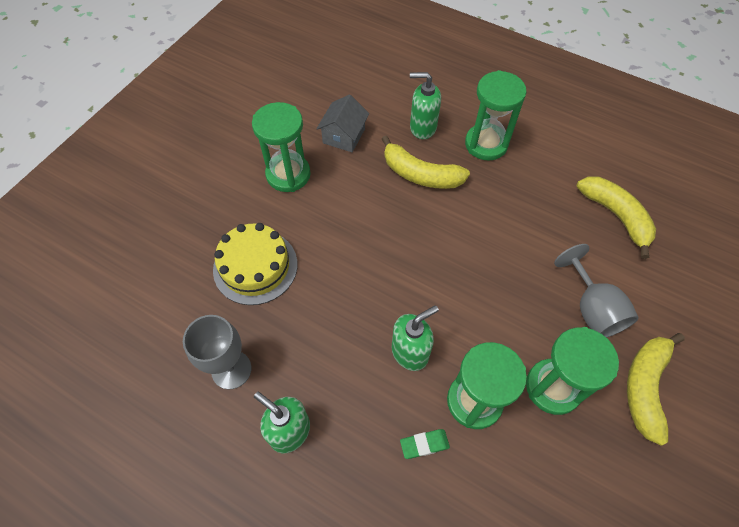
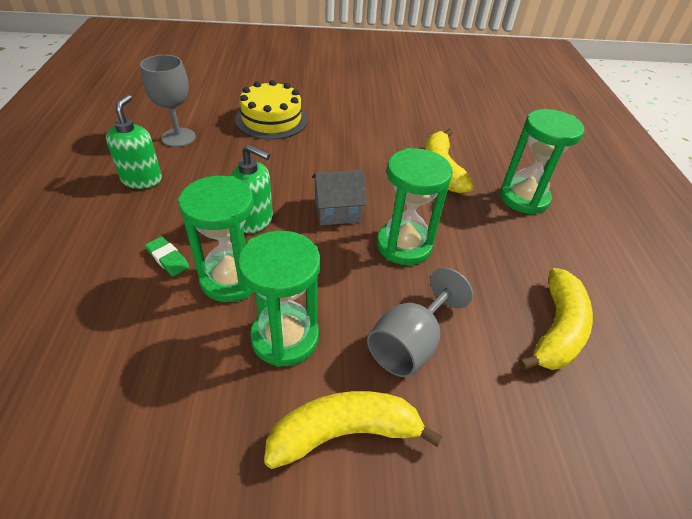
camera: 55 degrees right, 15 degrees down
green hourglass [252,102,311,192] -> green hourglass moved to [377,148,453,265]
grey house [316,95,369,152] -> grey house moved to [312,170,367,225]
green soap dispenser [410,72,441,139] -> none

